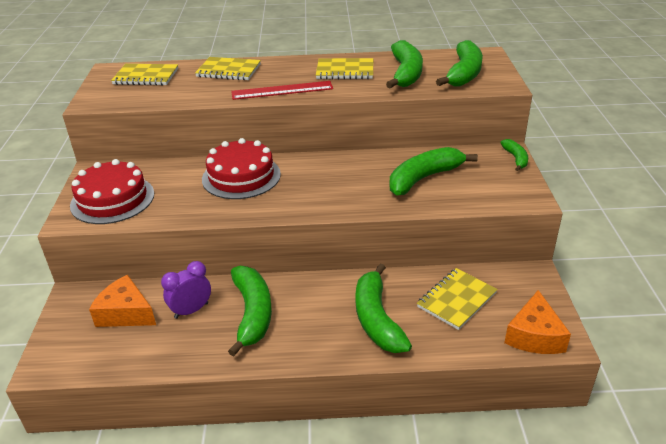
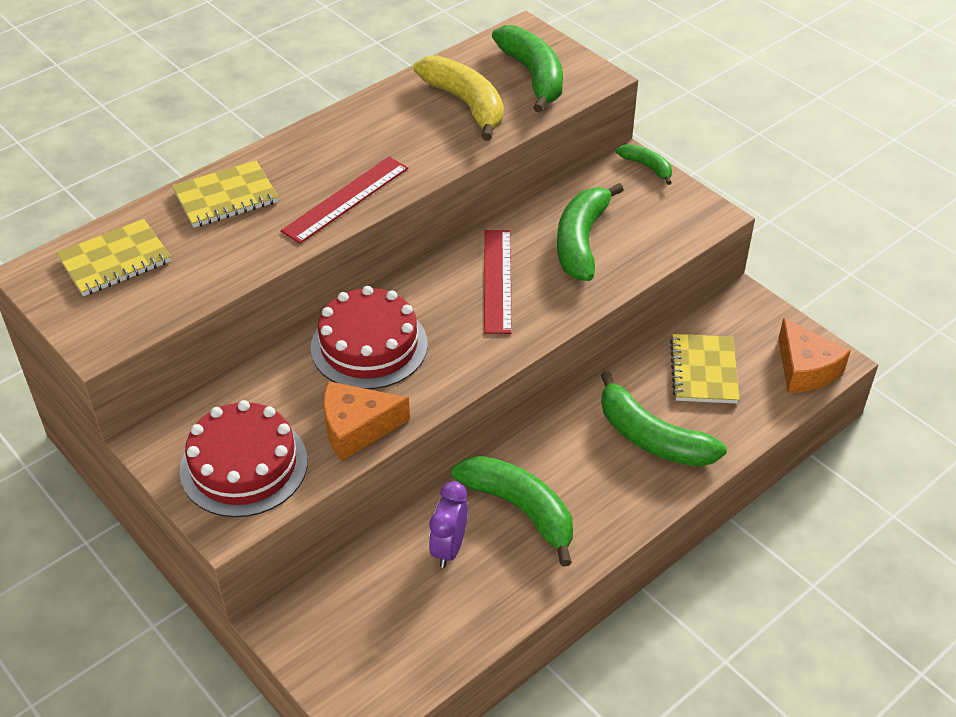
camera: 40 degrees left, 10 degrees up
orange cheese [89,275,156,327] -> orange cheese moved to [323,381,410,461]
yellow notebook [316,58,373,79] -> none
green banana [386,40,423,88] -> yellow banana [413,55,503,141]
none -> red ruler [484,230,512,334]

